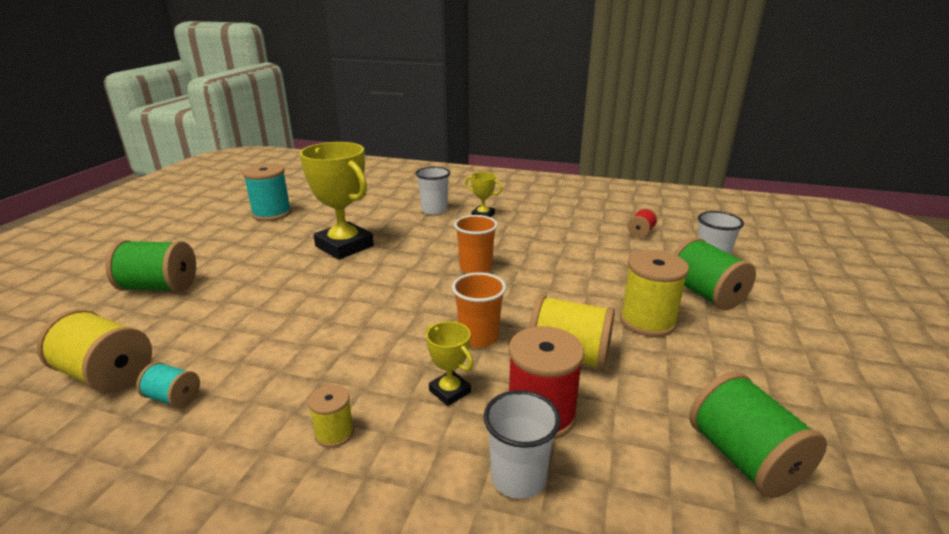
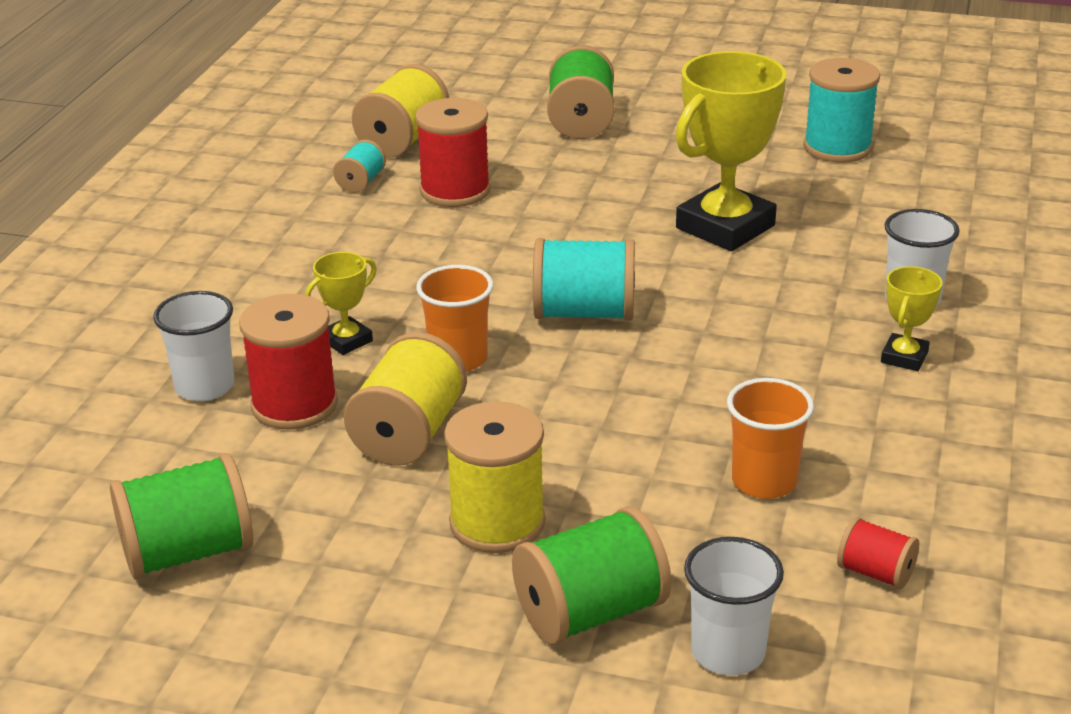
camera: 90 degrees right, 5 degrees up
yellow spool [308,385,354,448] -> none
orange cup [454,215,498,274] -> orange cup moved to [727,378,814,499]
none -> red spool [415,98,491,207]
none -> turquoise spool [533,238,635,321]

